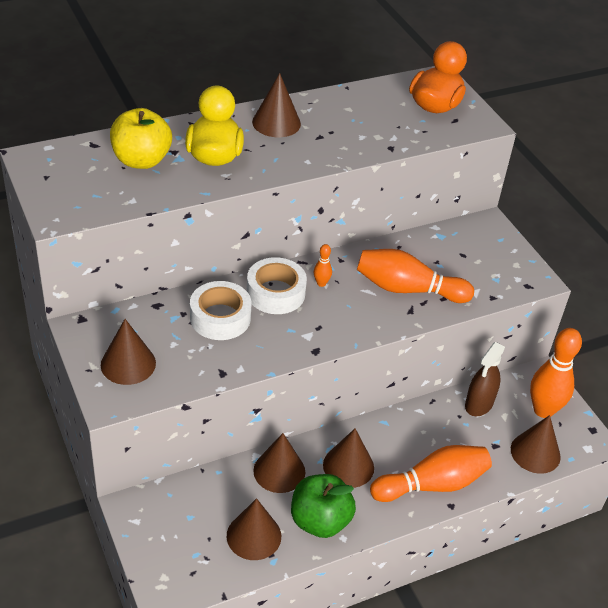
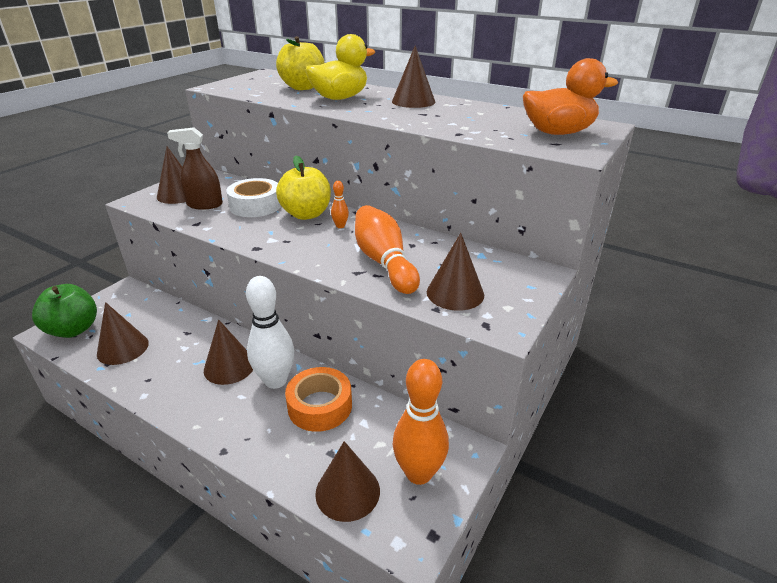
camera: 60 degrees right, 10 degrees down
white tape [247,257,307,314] -> yellow apple [276,156,331,220]
brown cone [253,433,305,493] -> brown cone moved to [427,233,484,311]
green apple [291,474,356,538] -> green apple moved to [32,284,97,338]
orange bowling pin [370,445,492,502] -> none
brown spray bottle [465,342,505,416] -> brown spray bottle moved to [167,127,223,210]
none -> white bowling pin [246,276,294,389]
none -> orange tape [285,367,352,432]

